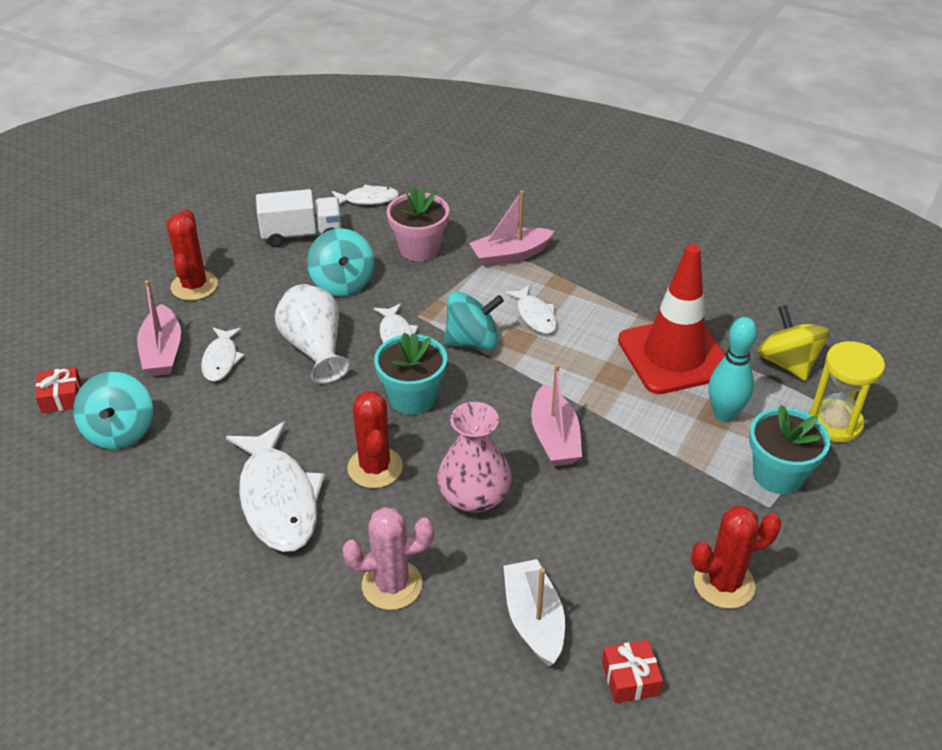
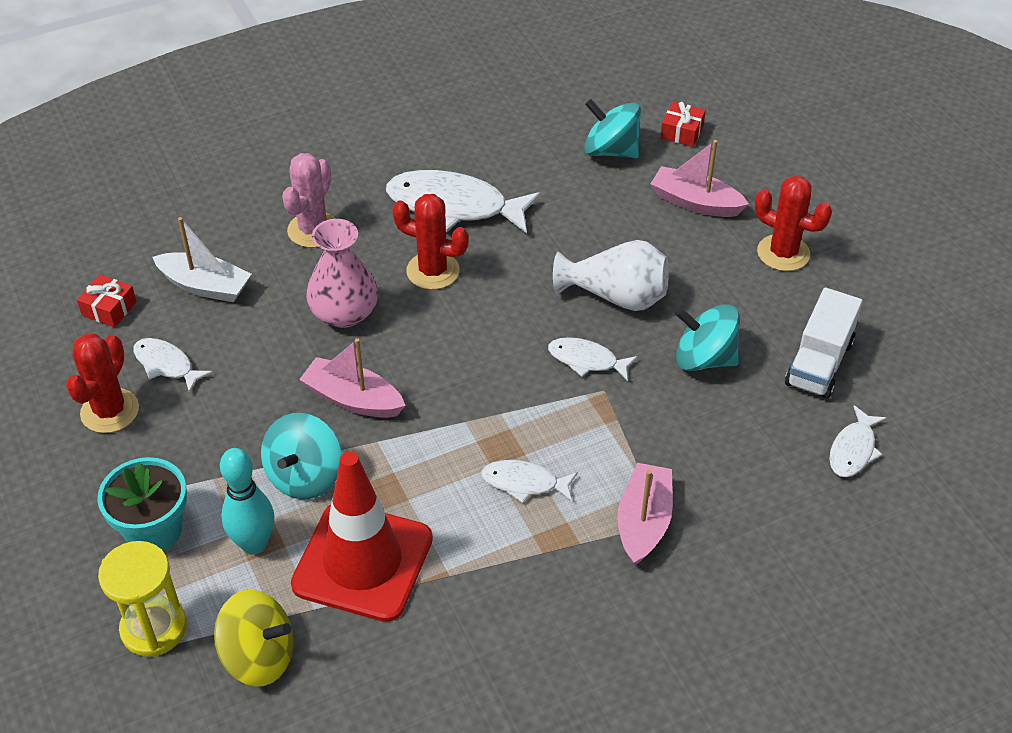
camera: 125 degrees right, 5 degrees up
white fish [201,328,244,381] -> white fish moved to [133,338,213,393]
turquoise flower pot [374,333,447,415] -> none
pink flower pot [387,187,449,261] -> none
turquoise spinning top [444,291,504,350] -> turquoise spinning top moved to [261,413,342,499]

